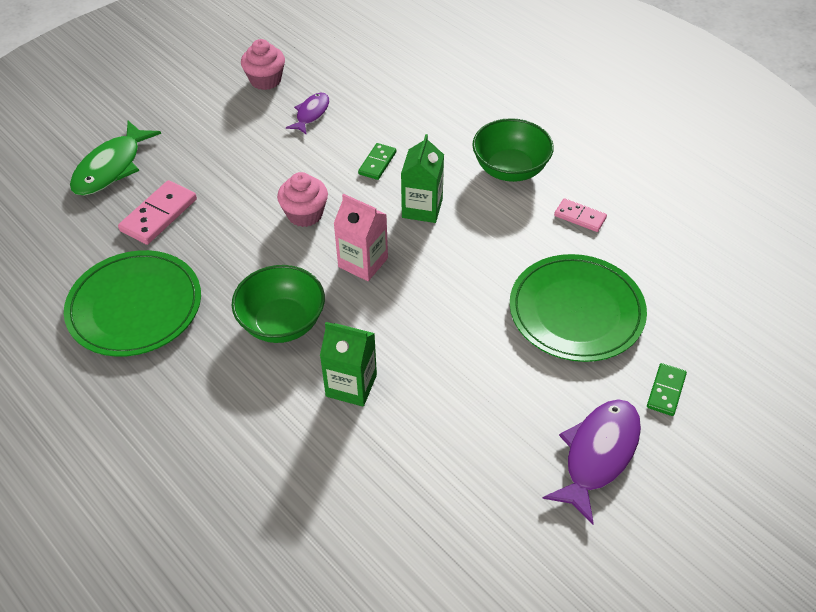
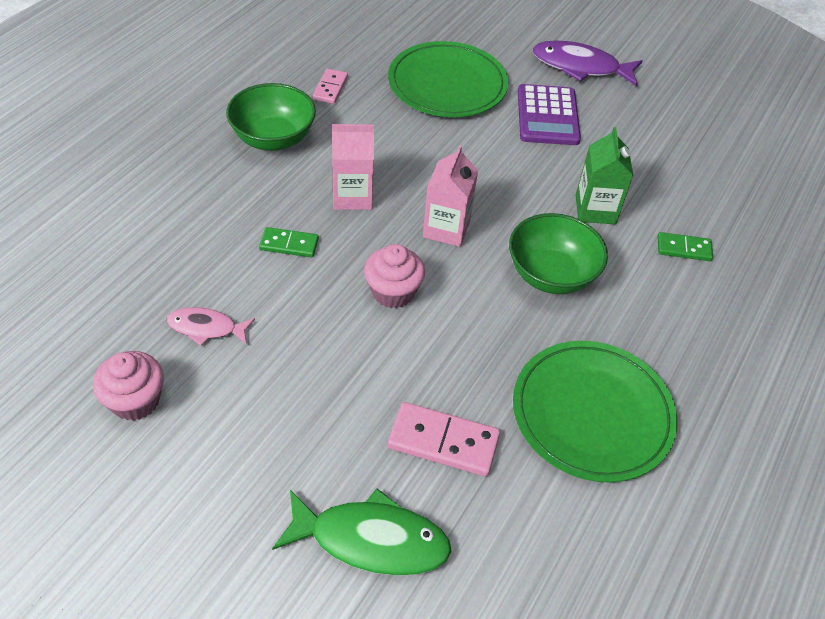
camera: 110 degrees left, 0 degrees up
purple fish [286,93,329,135] -> pink fish [167,307,255,346]
green carton [401,134,444,223] -> pink carton [332,124,374,210]
green domino [647,363,687,416] -> green domino moved to [657,232,713,261]
none -> purple calculator [518,84,581,145]

